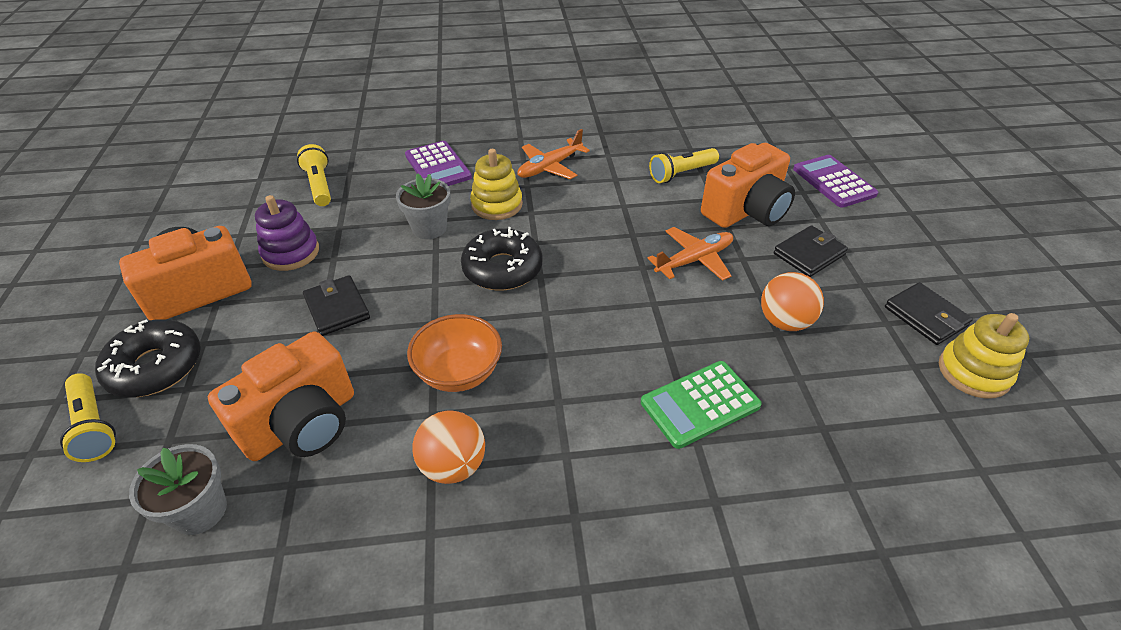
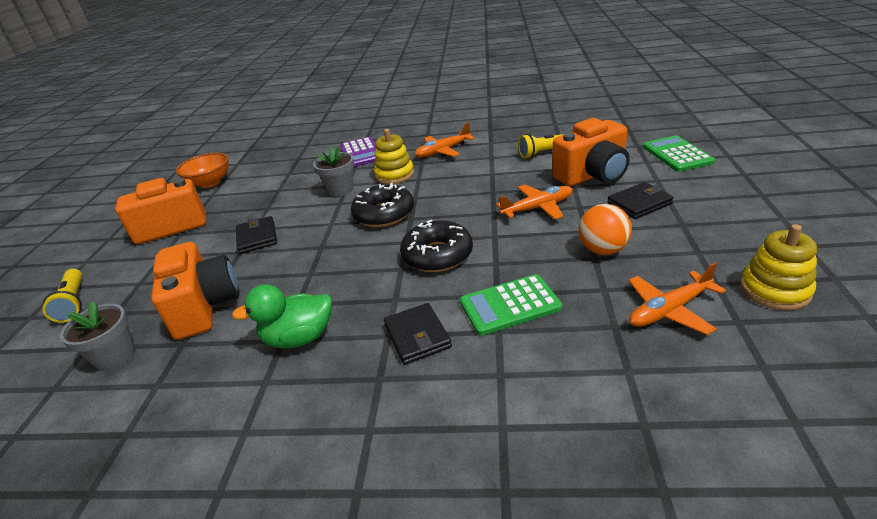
camera: 15 degrees right, 10 degrees down
black donut [95,319,201,397] -> black donut moved to [400,220,473,272]
orange camera [208,332,354,461] -> orange camera turned 75 degrees counterclockwise [151,242,239,340]
purple stacking toy [255,195,319,271] -> none
yellow flashlight [297,144,331,206] -> none
orange bowl [407,314,502,392] -> orange bowl moved to [176,153,229,188]
orange ball [412,411,485,484] -> green duck [232,284,332,348]
purple calculator [793,155,878,208] -> green calculator [643,135,715,172]
black wallet [885,282,973,345] -> black wallet moved to [384,303,452,365]
none -> orange plane [628,262,726,335]

